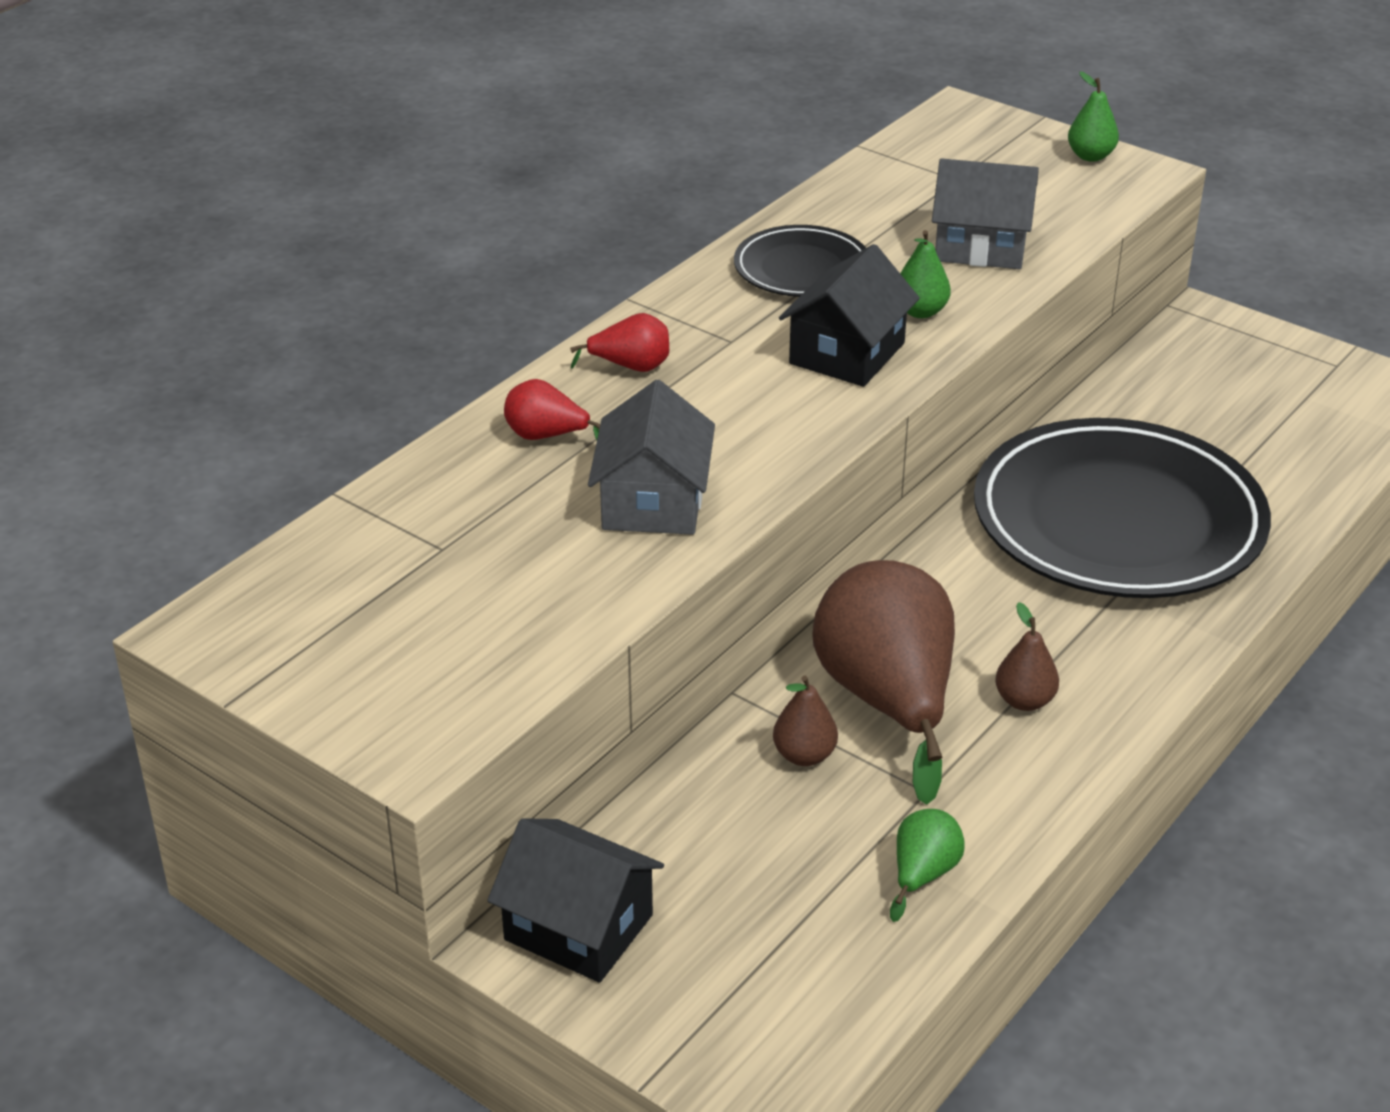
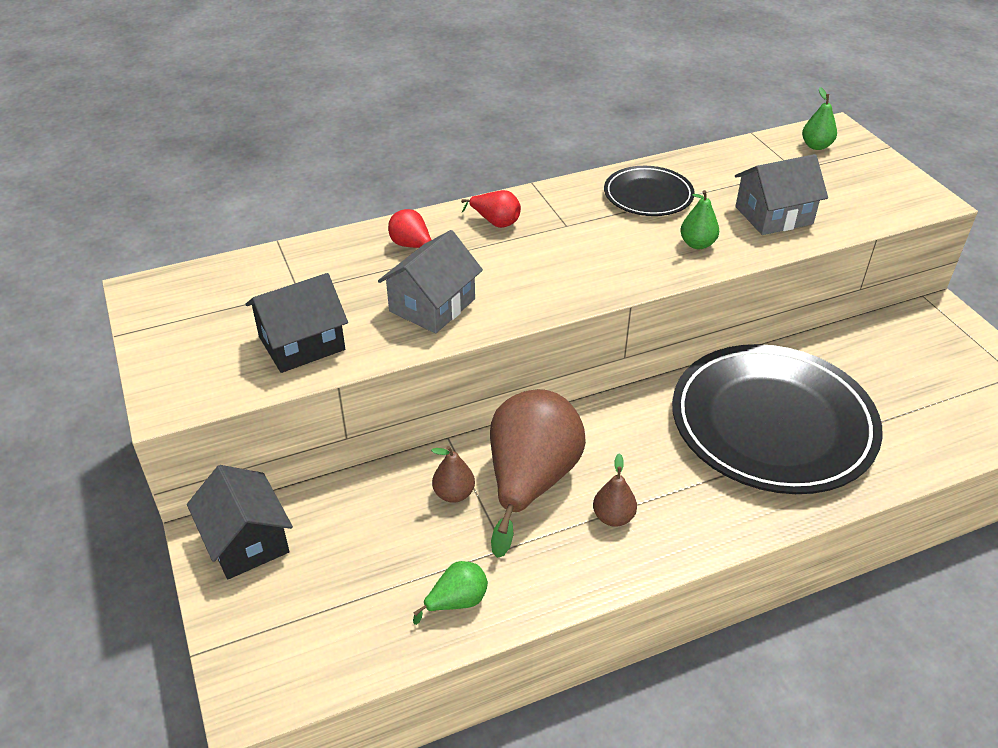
camera: 30 degrees right, 5 degrees up
black house [779,244,920,387] -> black house moved to [246,273,348,373]
grey house [932,158,1039,269] -> grey house turned 60 degrees counterclockwise [735,154,828,235]
green pear [1068,72,1119,162] -> green pear moved to [802,87,837,150]

